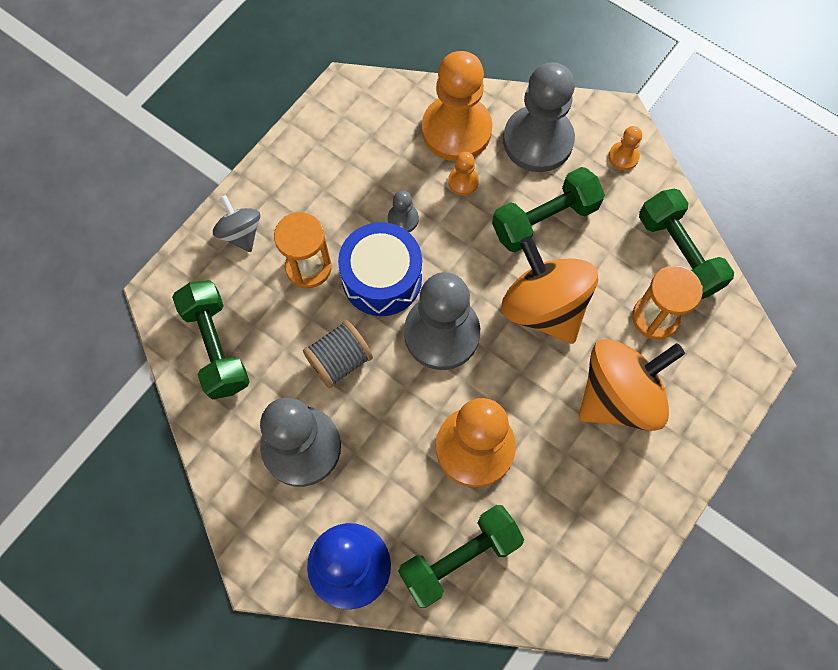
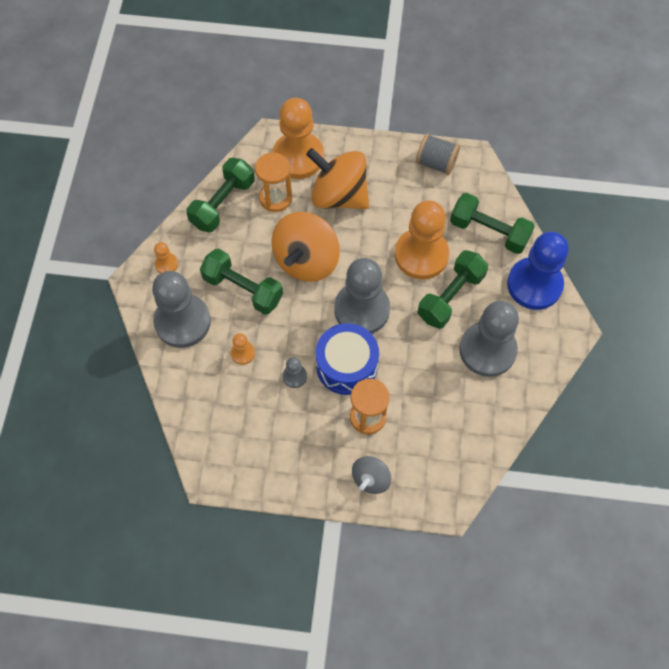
camera: 120 degrees left, 5 degrees down
green dumbbell [172,280,250,400] -> green dumbbell moved to [418,250,488,329]
grey spool [303,320,373,388] -> grey spool moved to [416,134,460,175]
orange pawn [422,51,492,161] -> orange pawn moved to [273,98,324,179]

